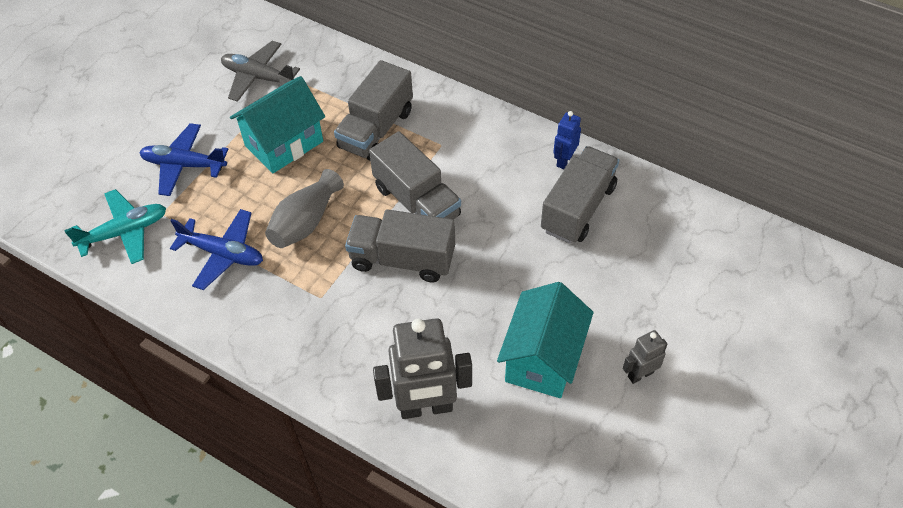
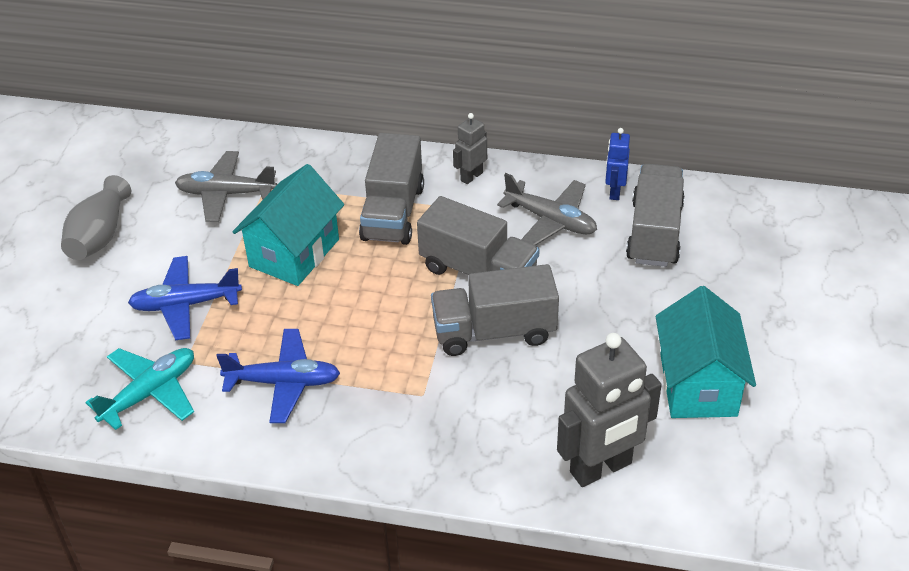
camera: 20 degrees left, 10 degrees down
grey vase [265,169,344,248] -> grey vase moved to [61,175,131,260]
grey robot [623,330,667,384] -> grey robot moved to [453,113,487,184]
none -> grey plane [497,173,597,245]

